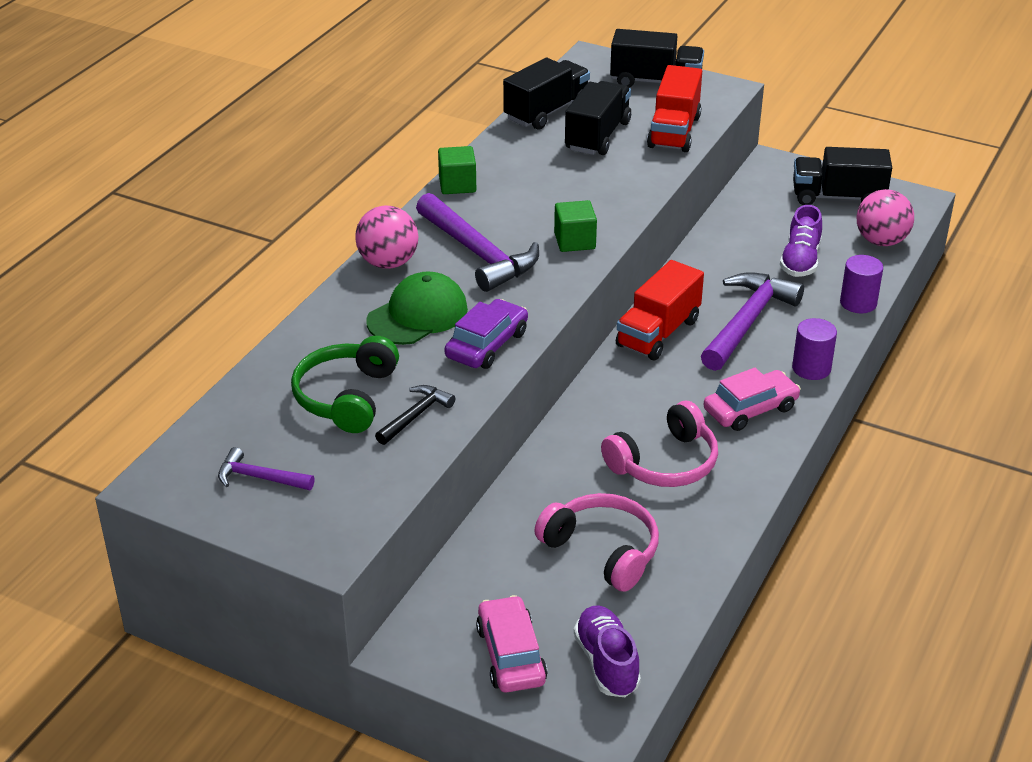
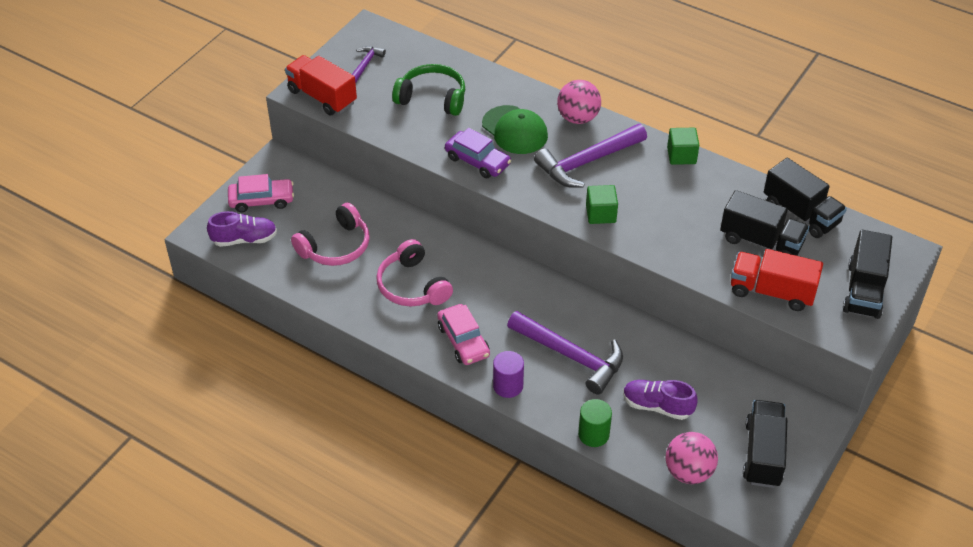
camera: 95 degrees right, 10 degrees up
black hammer [375,385,455,445] -> none
red truck [616,260,704,360] -> red truck moved to [285,55,357,115]
purple cylinder [840,255,883,313] -> green cylinder [578,399,612,447]

